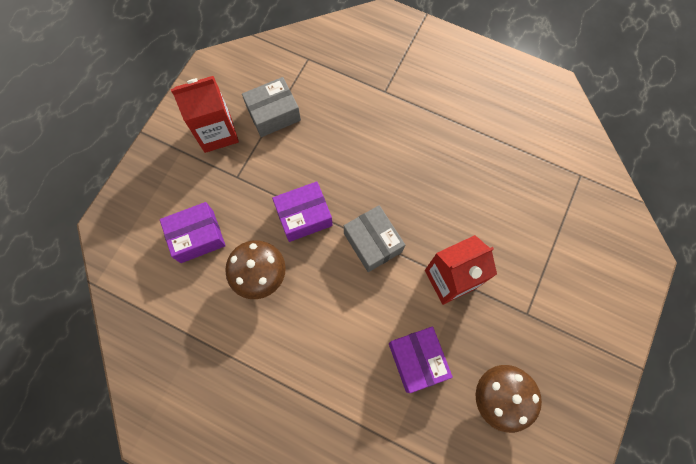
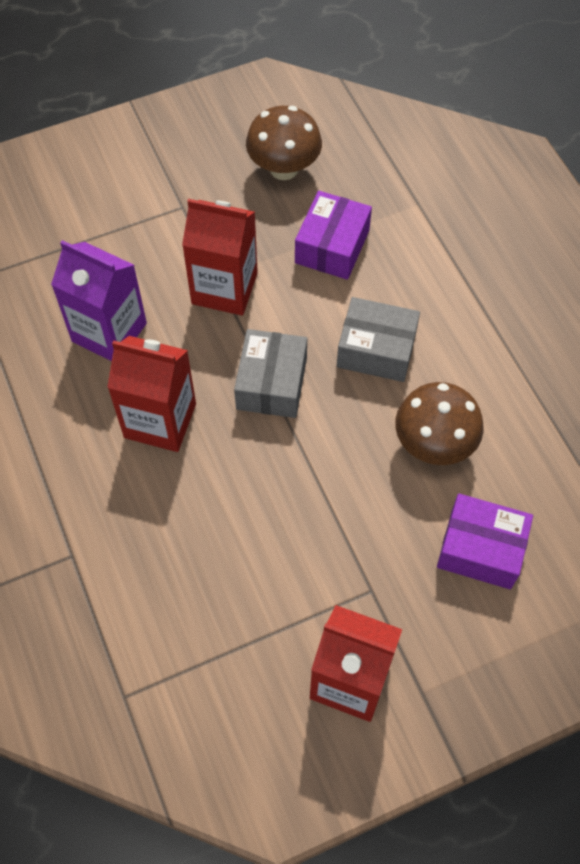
camera: 140 degrees left, 10 degrees down
grey box [242,77,301,137] -> grey box moved to [337,297,420,382]
purple box [272,181,333,242] -> none
none -> purple carton [51,240,147,361]
none -> red carton [107,336,196,452]

